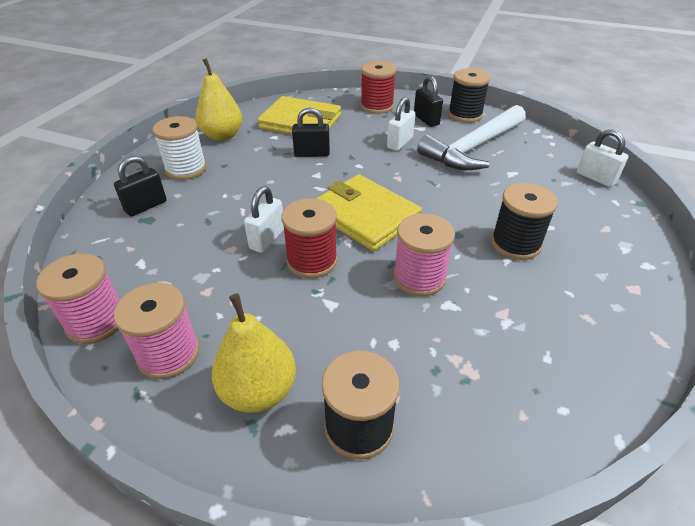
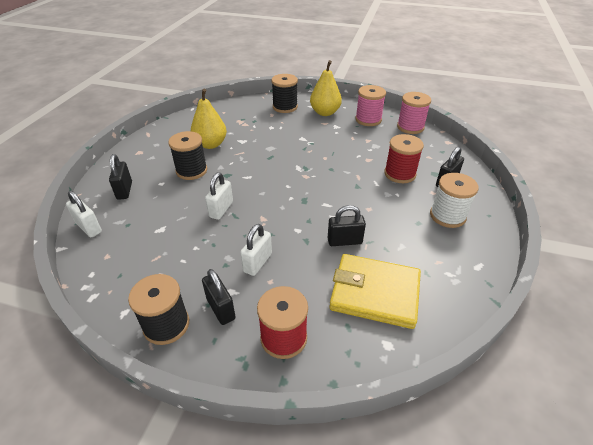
camera: 175 degrees right, 0 degrees up
yellow pear [195,58,242,141] -> yellow pear moved to [191,89,227,149]
white padlock [244,186,284,253] -> white padlock moved to [205,173,233,220]
red spool [281,198,338,278] -> red spool moved to [384,134,424,183]
yellow wallet [315,174,422,251] -> none
pink spool [393,213,455,296] -> none
white hammer [417,105,526,170] -> none
none -> black padlock [109,154,132,200]

